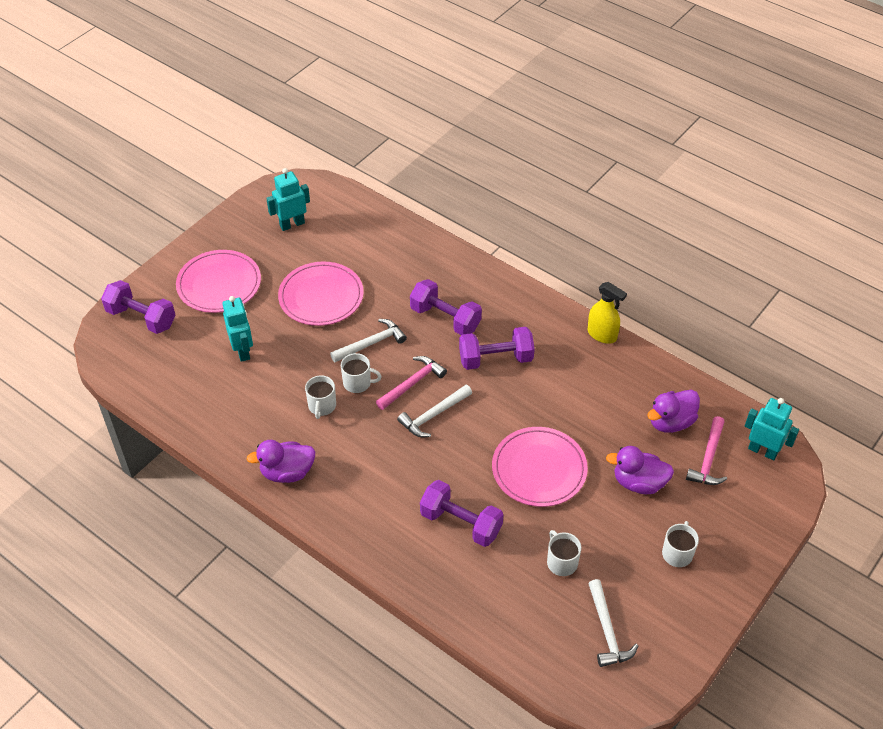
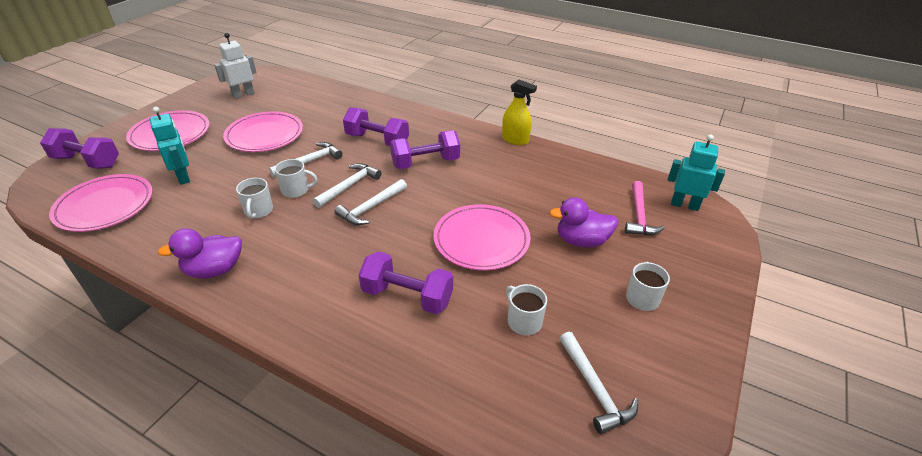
camera: 10 degrees left, 10 degrees down
turquoise robot [266,168,310,231] -> white robot [214,33,257,99]
pink hammer [376,356,447,410] -> white hammer [313,163,381,208]
purple duck [647,390,700,433] -> none
none -> pink plate [49,174,153,232]

